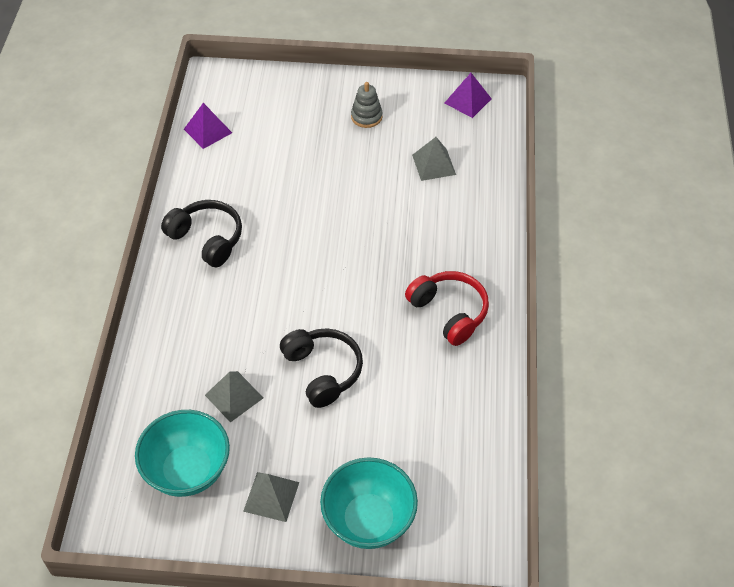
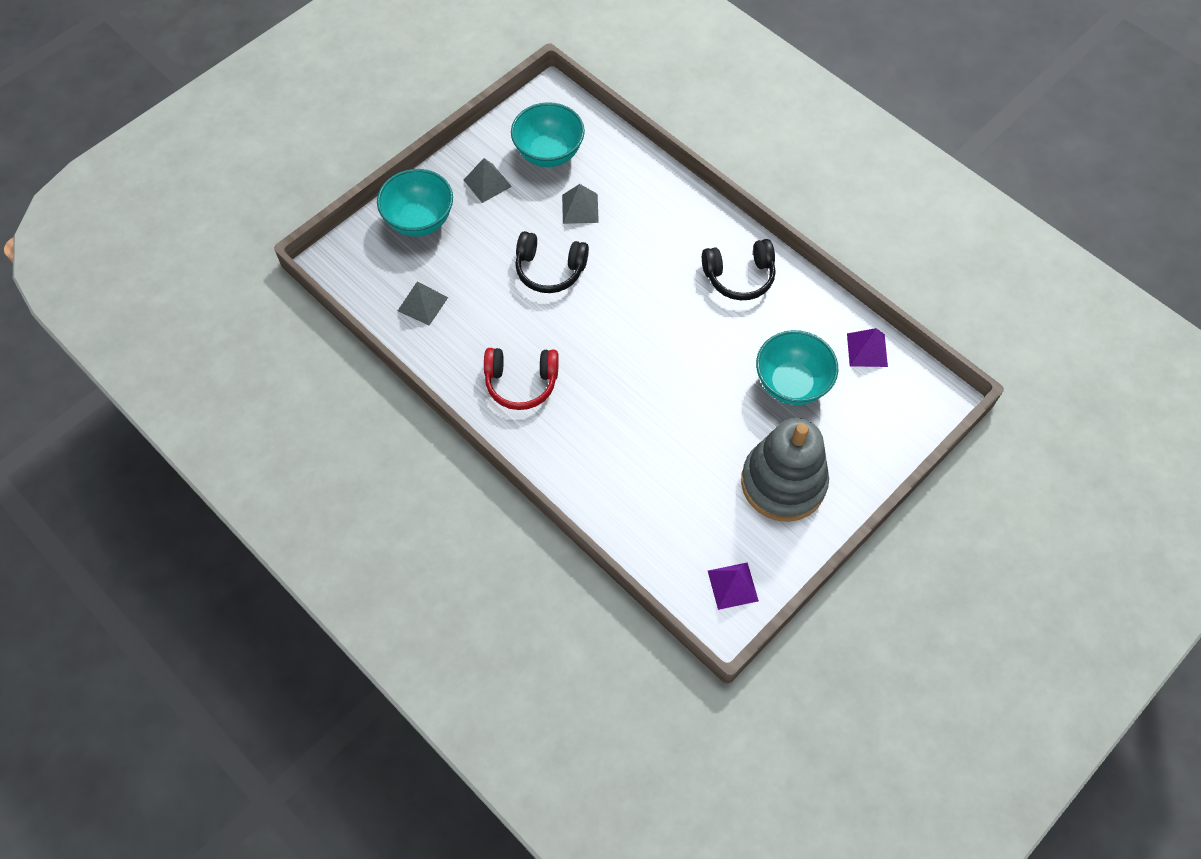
camera: 130 degrees right, 10 degrees up
grey stacking toy [351,82,383,128] -> grey stacking toy [741,418,829,522], size x2.35
grey pyramid [412,137,456,181] -> grey pyramid moved to [398,281,448,325]
none -> turquoise bowl [756,330,838,405]

